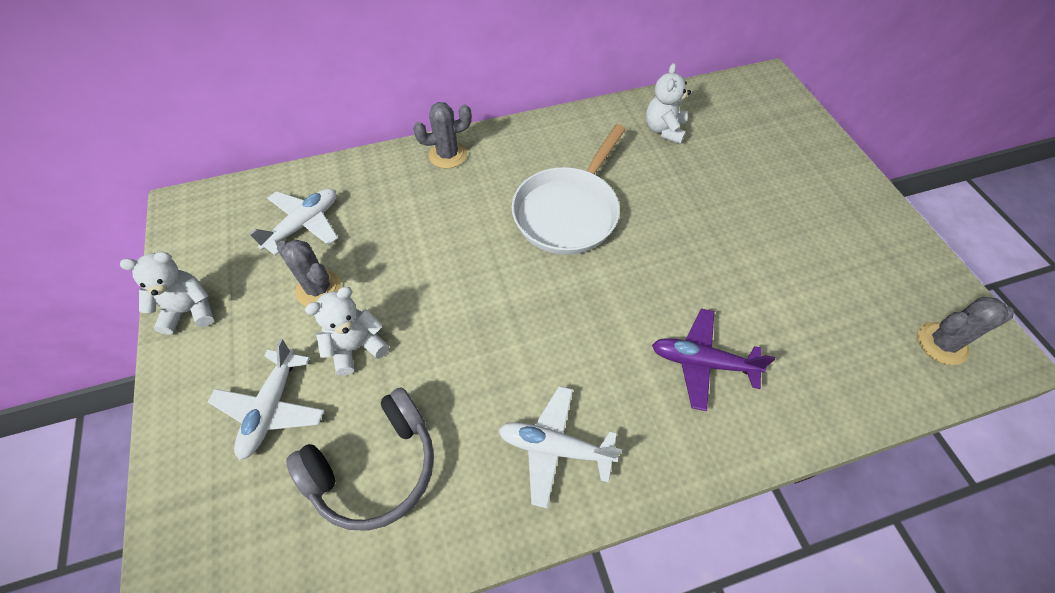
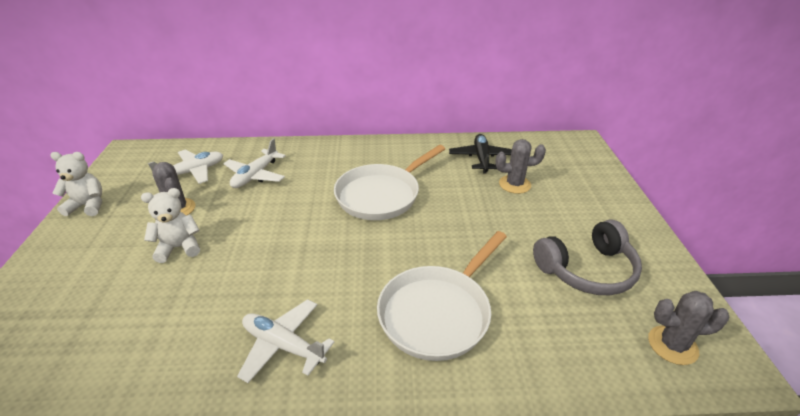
camera: 15 degrees right, 20 degrees down
white plane [208,339,325,460] -> white plane moved to [223,138,286,188]
grey headphones [286,387,434,531] -> grey headphones moved to [533,220,642,295]
grey cactus [413,102,472,169] -> grey cactus moved to [495,139,546,194]
white teddy bear [646,63,691,144] -> black plane [449,134,512,174]
purple plane [652,308,775,411] -> white pan [377,231,507,361]

